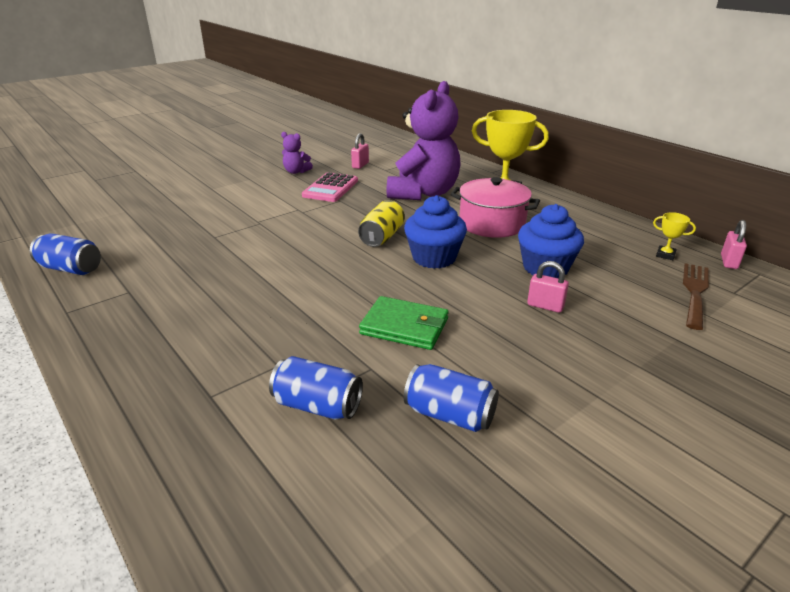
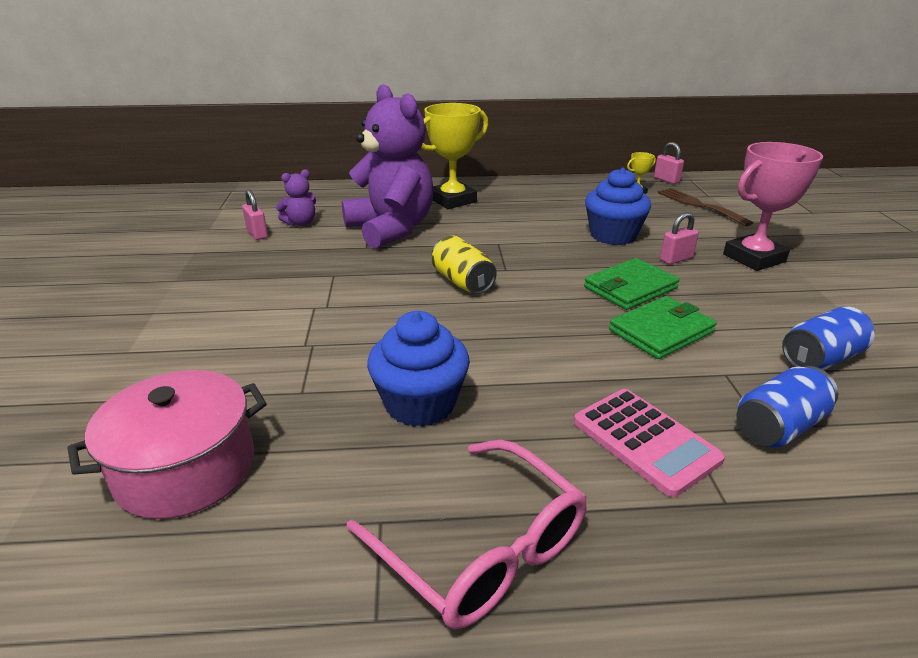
camera: 55 degrees left, 0 degrees up
blue can [30,233,101,275] -> none
purple teddy bear [281,132,313,174] -> purple teddy bear moved to [276,169,316,226]
pink calculator [302,172,358,202] -> pink calculator moved to [574,389,725,497]
blue cupcake [404,195,467,269] -> blue cupcake moved to [367,311,470,427]
pink pot [450,177,540,238] -> pink pot moved to [67,370,267,519]
none -> pink glasses [346,440,587,629]
none -> green wallet [584,258,679,310]
none -> pink trophy [723,142,823,271]

